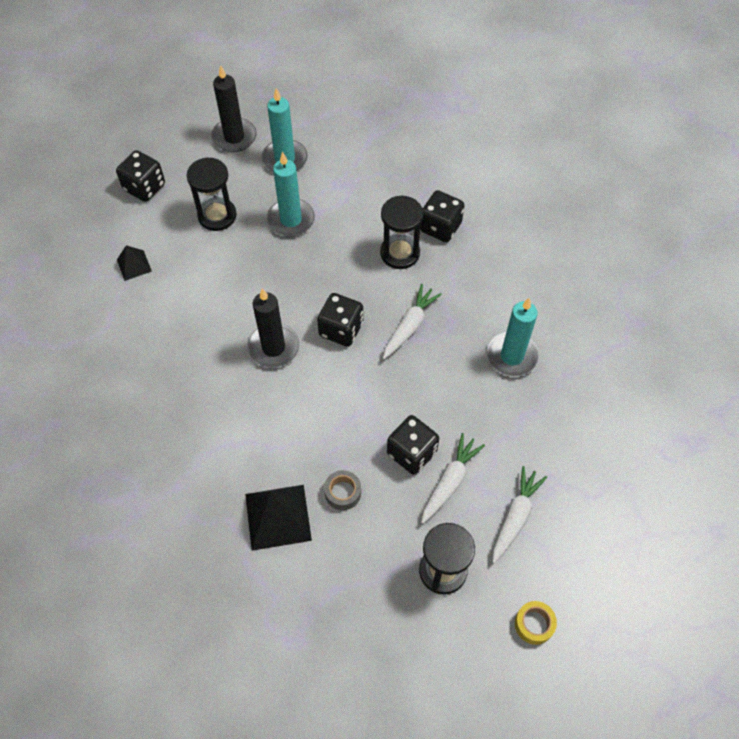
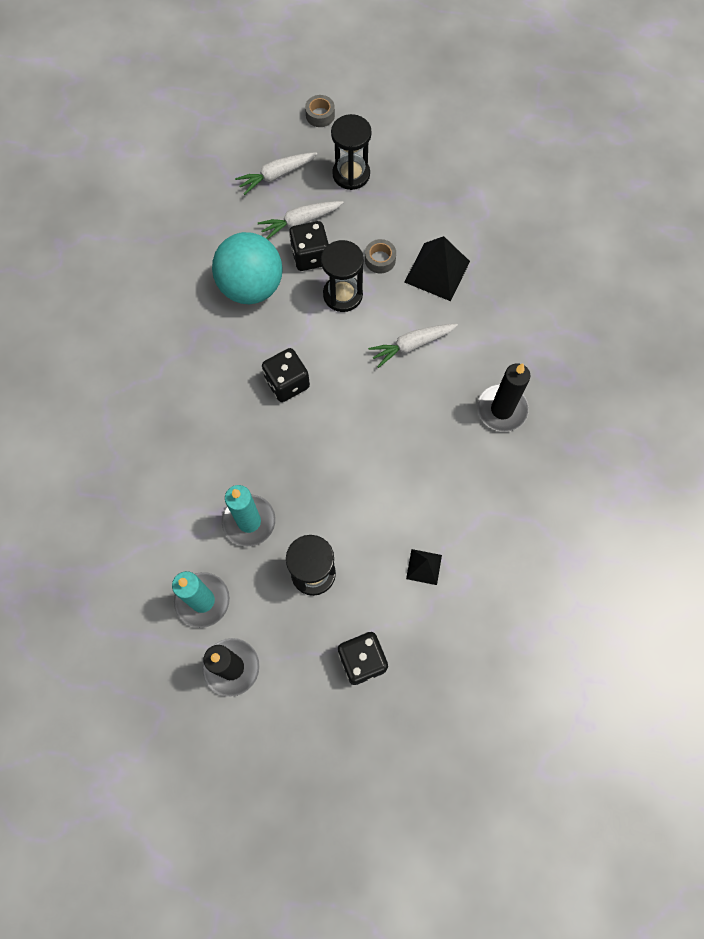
camera: 145 degrees left, 10 degrees up
black candle [247,288,299,368] -> black candle moved to [477,363,530,432]
black hourglass [380,195,423,269] -> black hourglass moved to [321,240,364,312]
white carrot [383,284,442,359] -> white carrot moved to [368,324,458,368]
black dice [420,190,464,242] -> none
turquoise candle [487,298,539,377] -> none
yellow tape [515,601,557,645] -> grey tape [305,95,335,127]
none -> turquoise ball [212,232,283,304]

